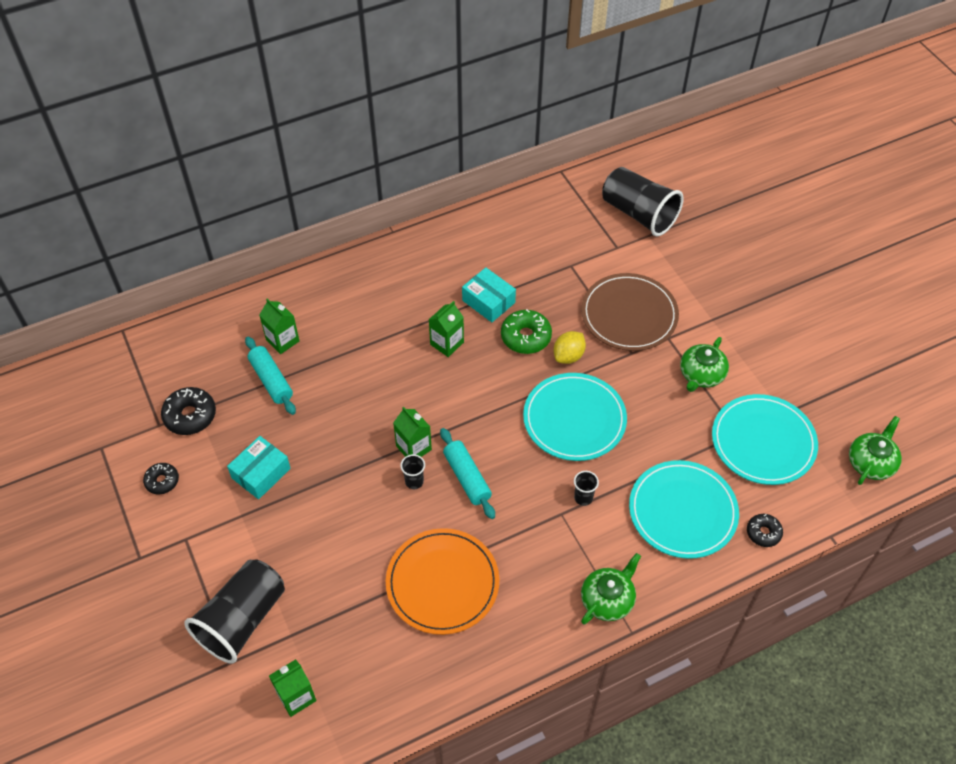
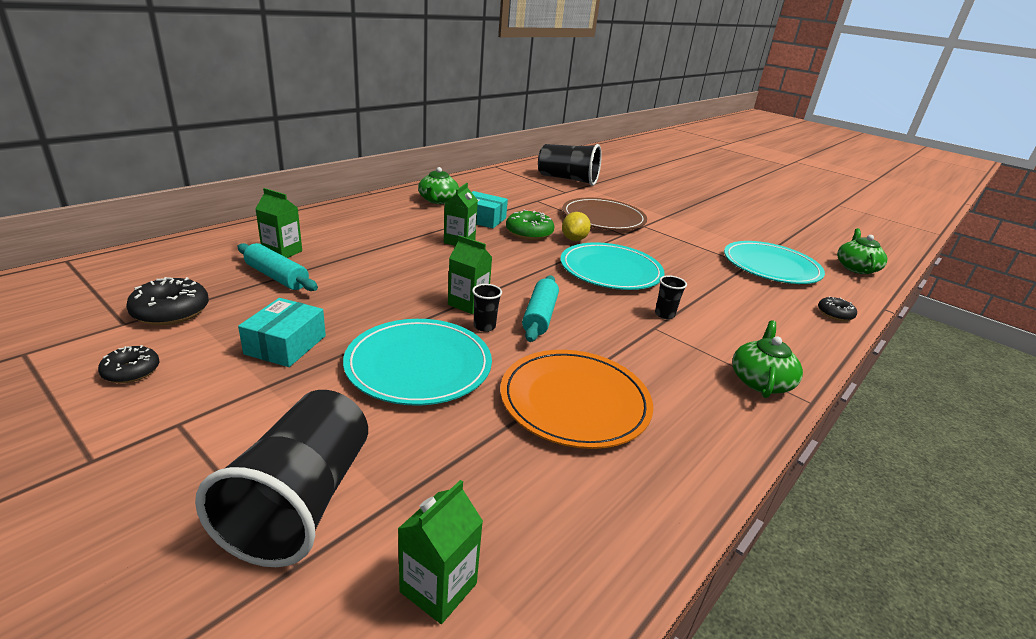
camera: 25 degrees left, 25 degrees down
turquoise rolling pin [440,428,495,519] -> turquoise rolling pin turned 60 degrees clockwise [522,275,559,342]
turquoise plate [629,460,739,559] -> turquoise plate moved to [343,319,492,405]
green teapot [680,337,729,392] -> green teapot moved to [418,167,459,204]

